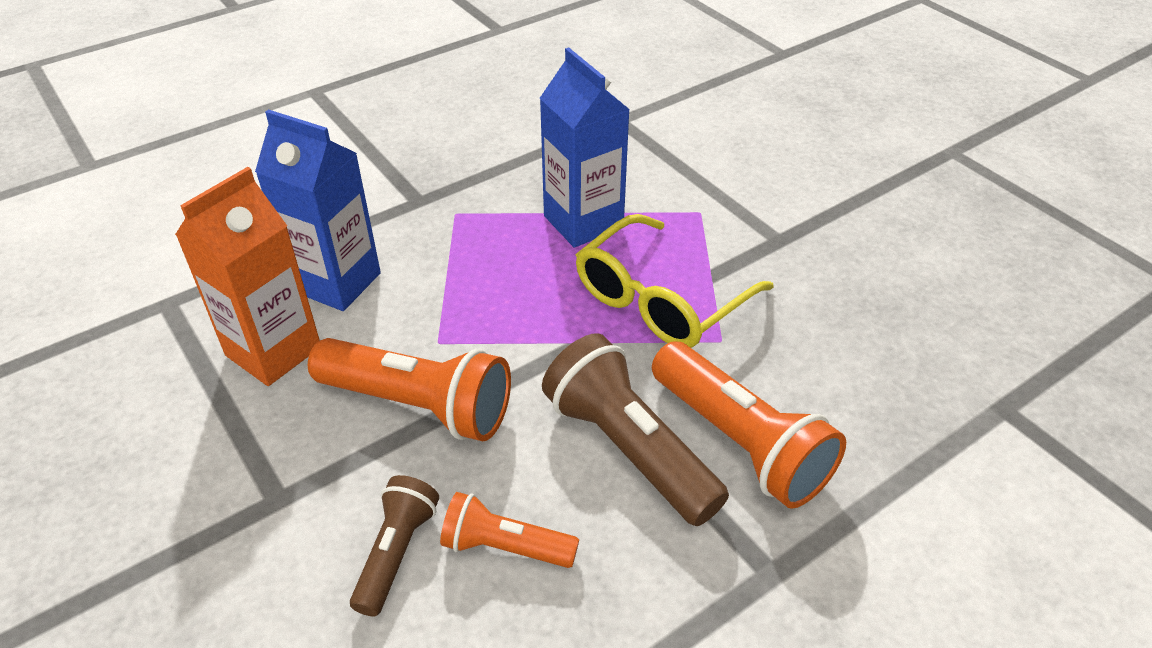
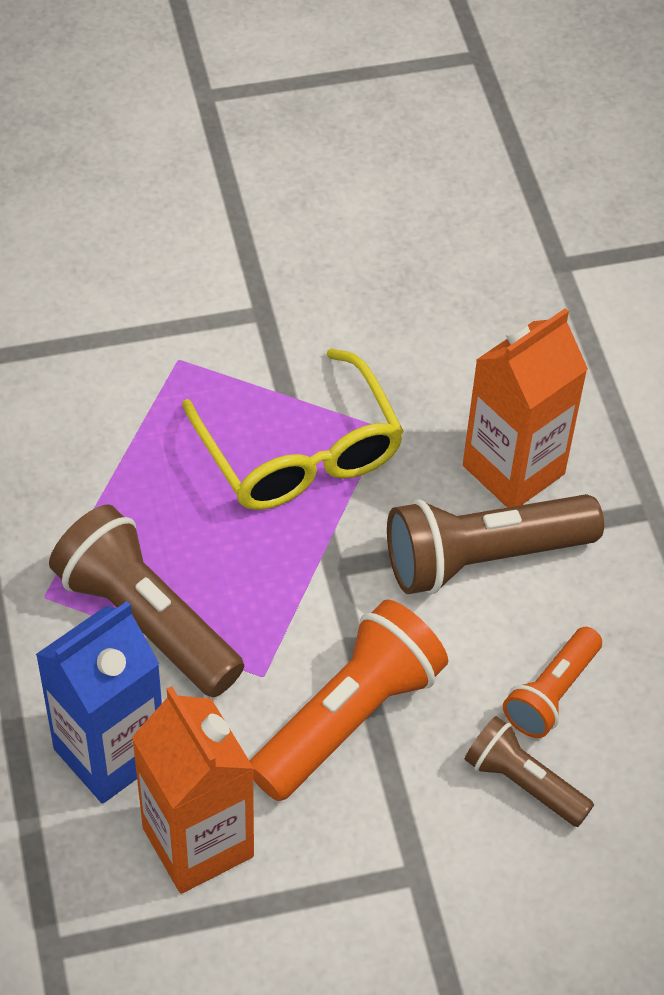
camera: 70 degrees left, 10 degrees up
blue carton [540,48,630,248] -> none
orange flashlight [652,341,846,509] -> orange carton [463,308,588,508]
none -> brown flashlight [49,504,244,697]

